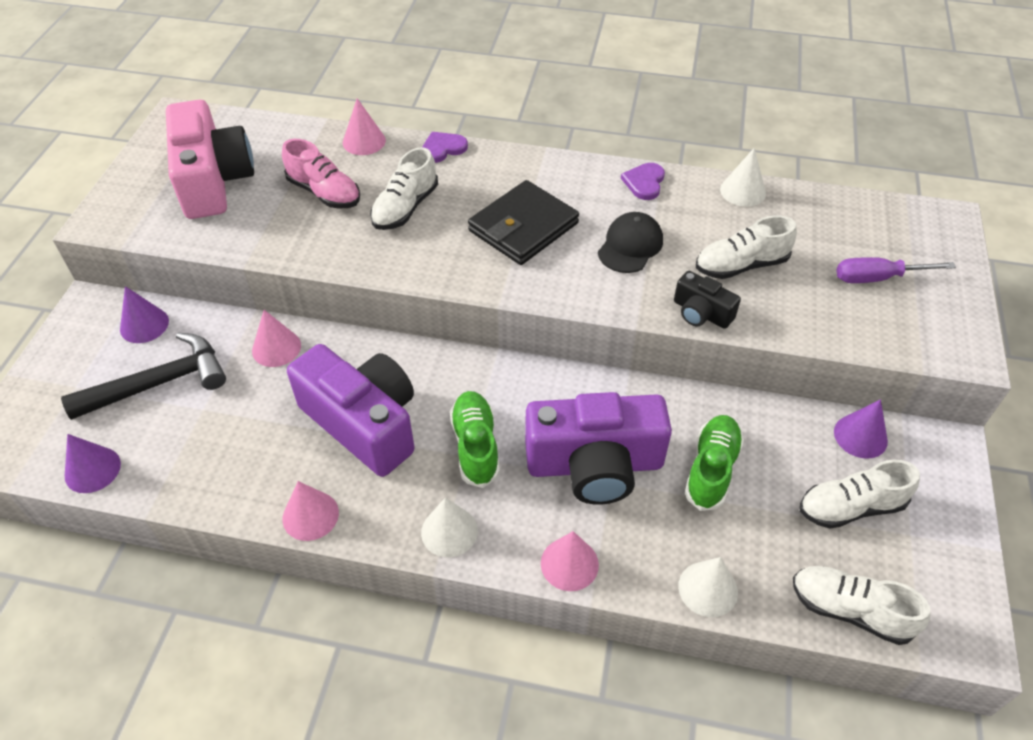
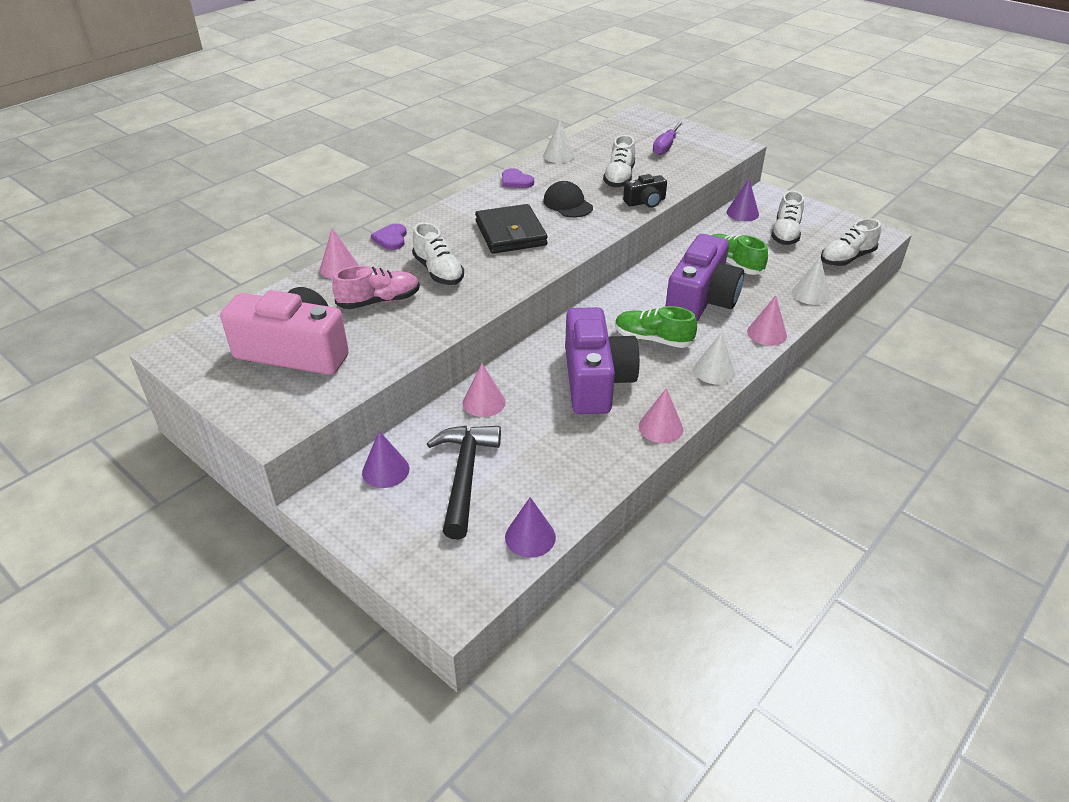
camera: 60 degrees left, 10 degrees down
purple camera [287,344,415,477] -> purple camera turned 105 degrees clockwise [565,307,640,414]

